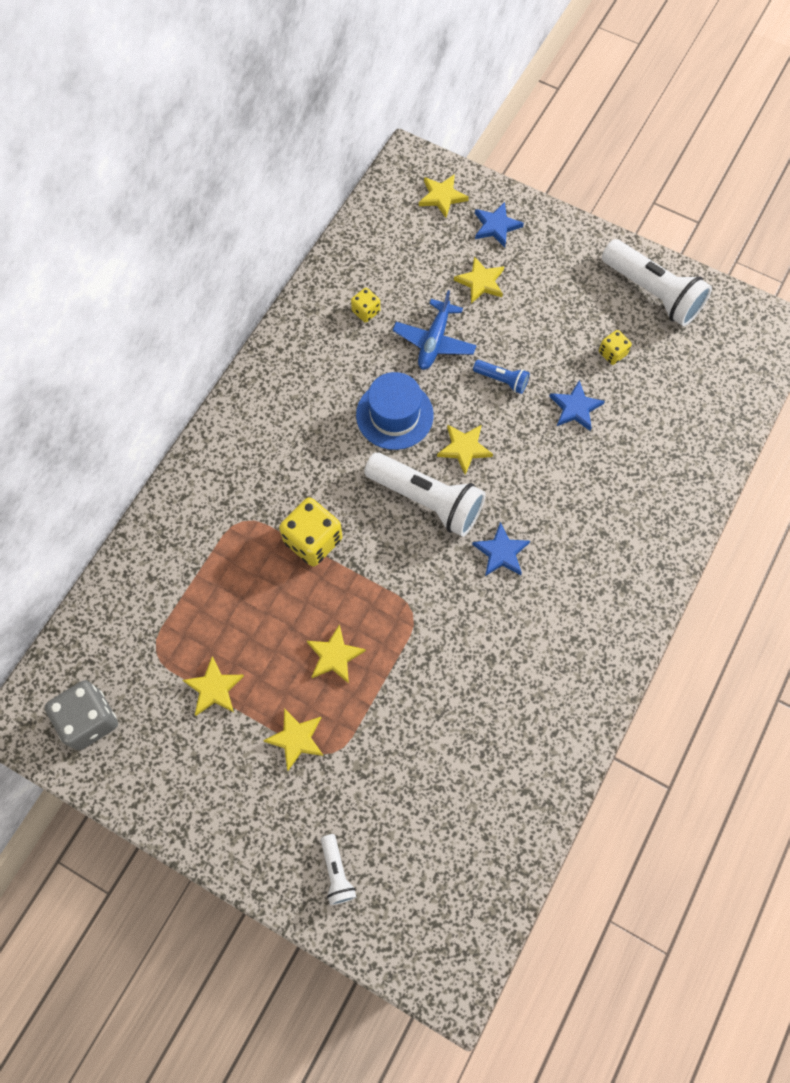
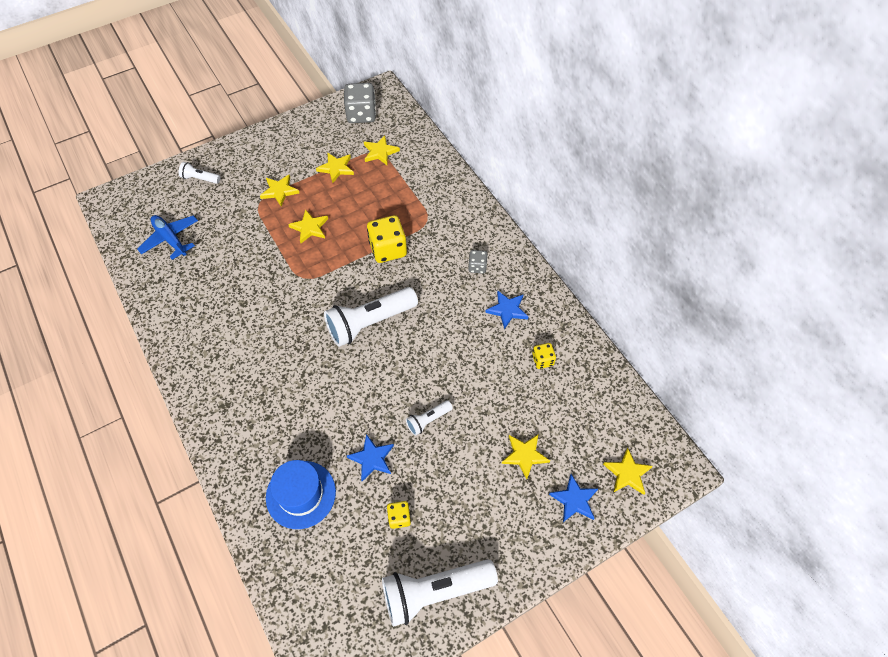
camera: 120 degrees right, 10 degrees down
blue hat [356,372,434,450] -> blue hat moved to [266,460,336,529]
blue plane [393,290,477,370] -> blue plane moved to [137,215,198,260]
yellow star [437,424,493,475] -> yellow star moved to [364,135,400,166]
blue star [472,522,530,576] -> blue star moved to [485,291,528,329]
blue flashlight [473,360,530,394] -> white flashlight [406,400,453,436]
none -> grey dice [468,250,488,274]

